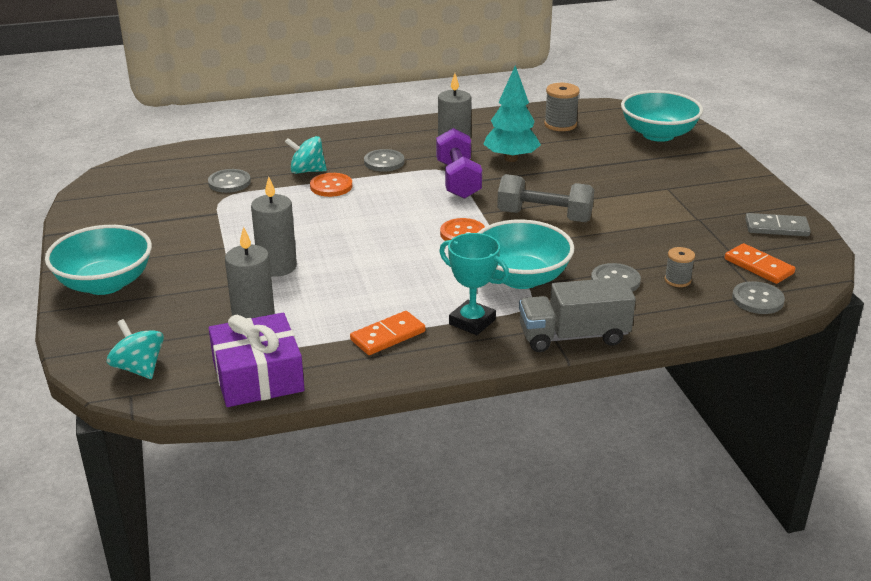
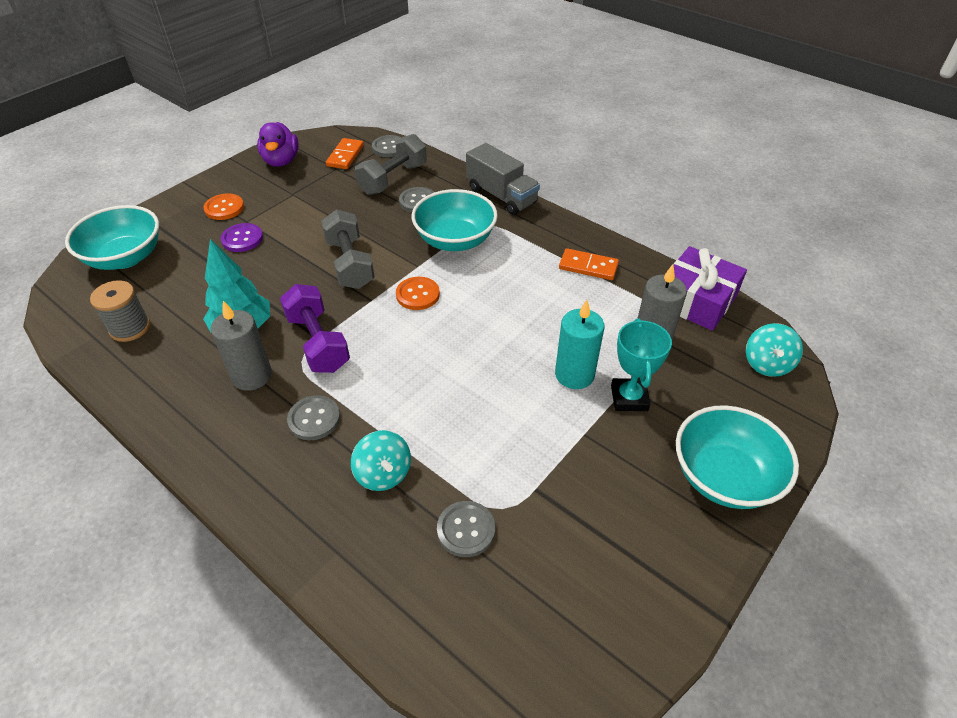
camera: 125 degrees left, 15 degrees up
grey candle [251,176,297,277] -> turquoise candle [555,300,604,389]
orange button [310,173,352,197] -> orange button moved to [203,193,244,220]
purple dumbbell [436,128,482,199] -> purple dumbbell turned 75 degrees counterclockwise [280,284,350,373]
turquoise trophy [439,233,509,335] -> turquoise trophy moved to [611,318,672,411]
grey spool [665,247,695,287] -> grey dumbbell [355,134,427,195]
grey domino [745,213,811,236] -> purple duck [257,122,299,167]
none -> purple button [221,223,263,252]

